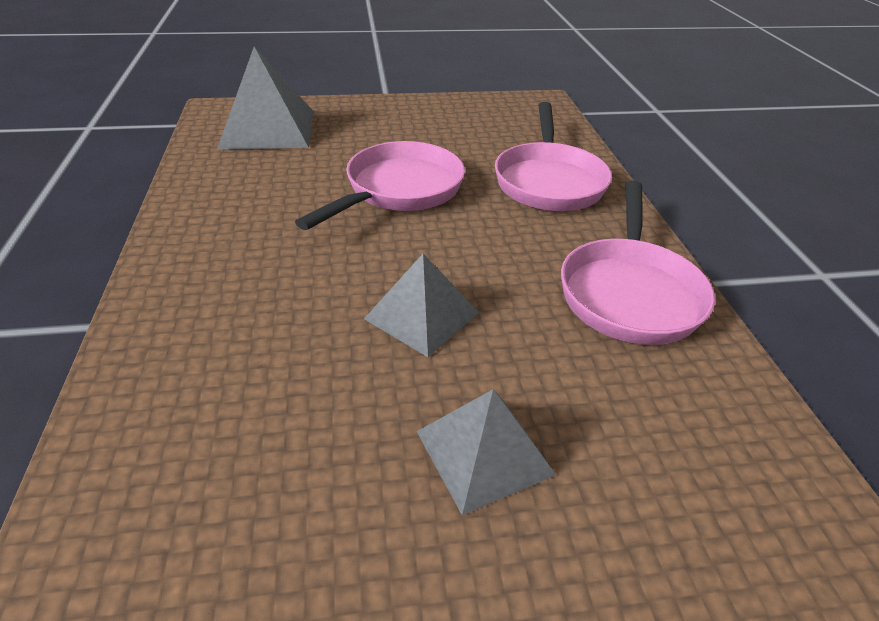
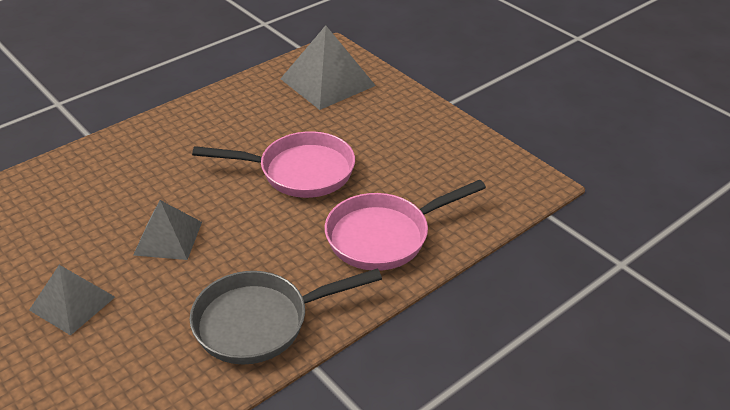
camera: 60 degrees right, 0 degrees up
pink pan [561,181,715,345] -> grey pan [189,268,382,364]

